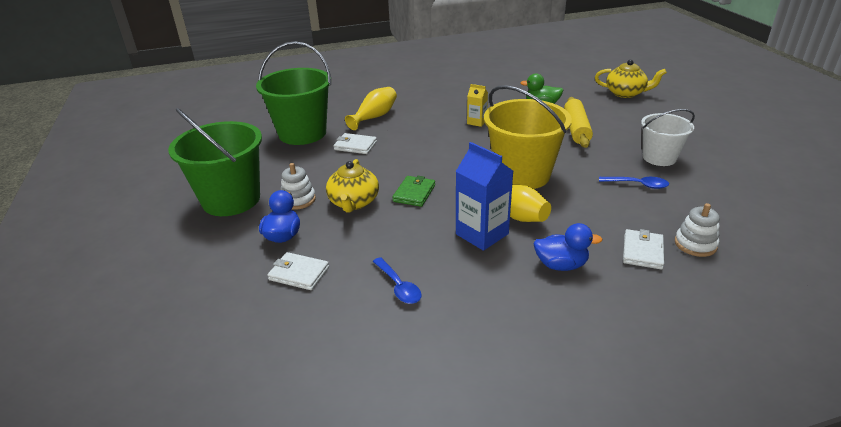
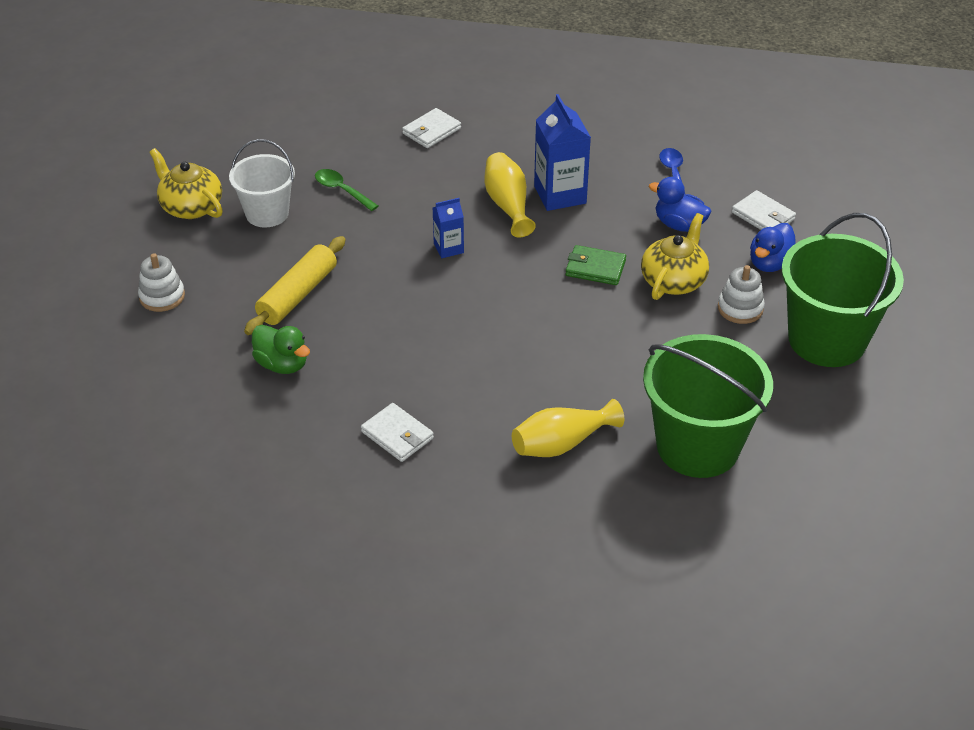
camera: 155 degrees left, 10 degrees up
white wallet [334,133,377,154] -> white wallet moved to [361,403,434,462]
green wallet [392,176,435,207] -> green wallet turned 60 degrees clockwise [566,245,626,285]
yellow carton [467,84,488,127] -> none
yellow bucket [484,85,572,189] -> blue carton [433,198,464,258]
blue duck [534,223,602,271] -> blue duck moved to [649,177,711,232]
yellow teapot [595,59,667,98] -> yellow teapot moved to [149,148,223,219]
blue spoon [599,177,669,189] -> green spoon [315,169,378,211]
white stacking toy [675,203,720,257] -> white stacking toy moved to [138,253,185,312]

